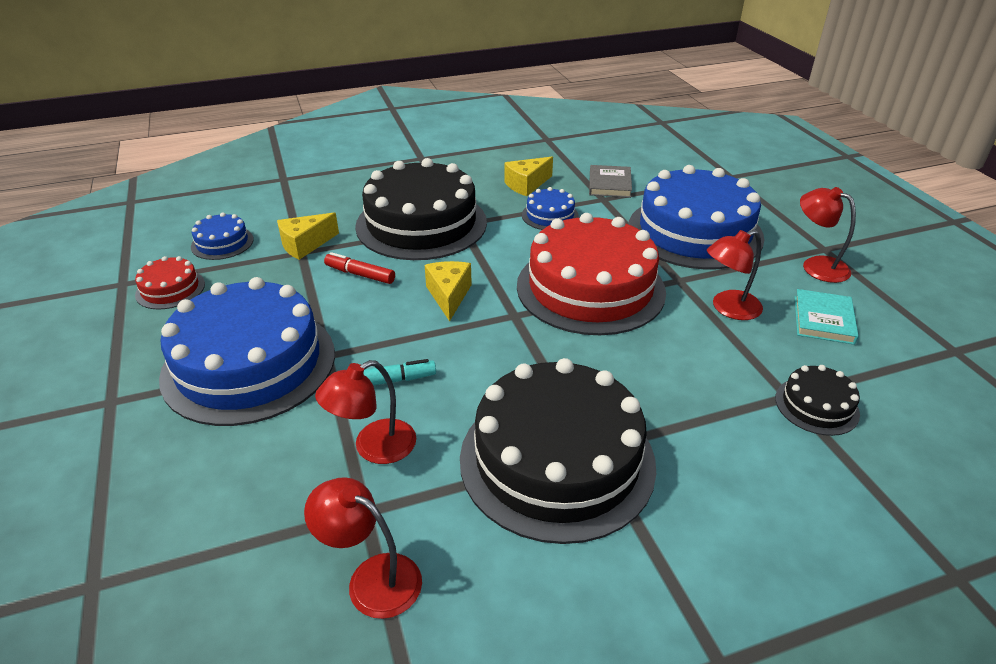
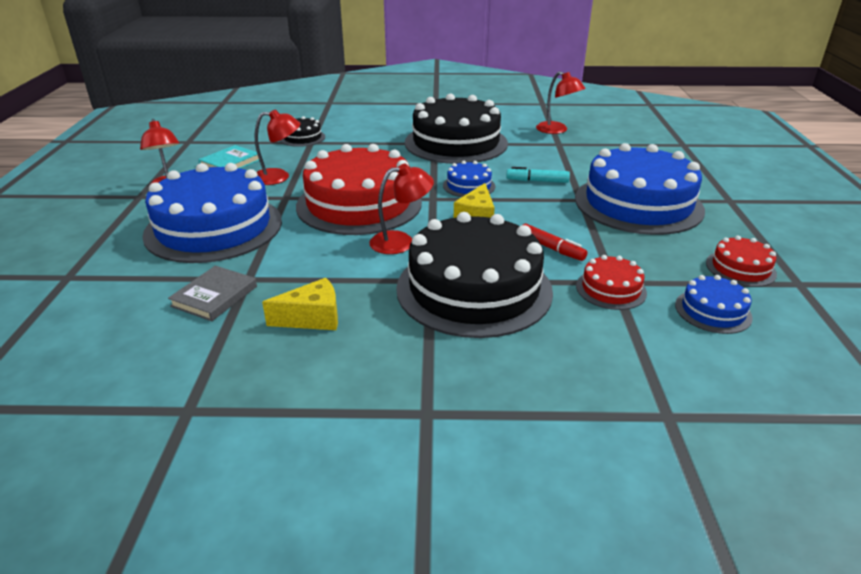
camera: 160 degrees left, 5 degrees down
yellow cheese [277,213,339,260] -> red cake [576,255,647,310]
red lamp [315,360,416,464] -> red lamp moved to [369,164,434,254]
blue cake [522,187,579,230] -> blue cake moved to [443,161,495,197]

